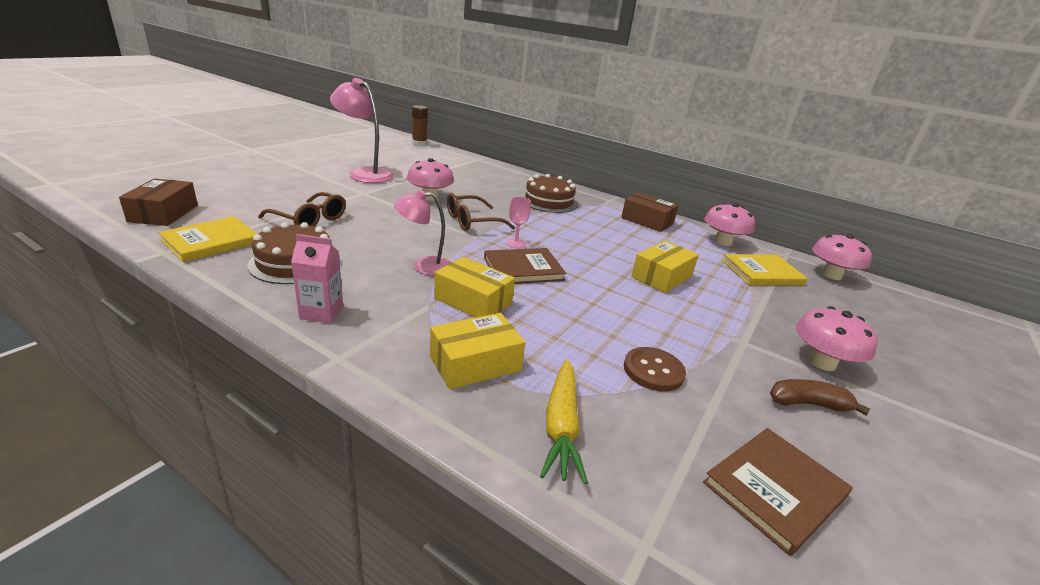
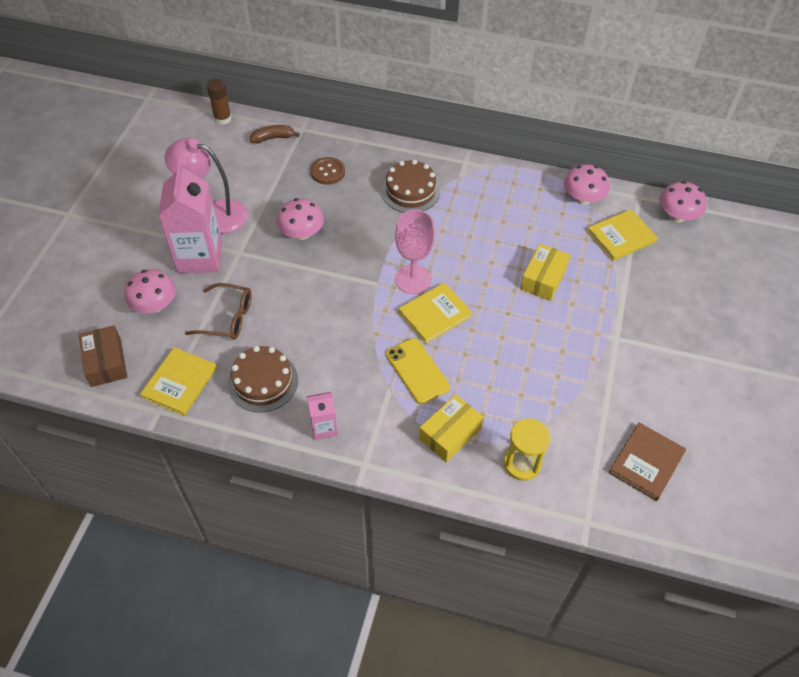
camera: 15 degrees left, 25 degrees up
pink lamp [394,190,451,276] -> none
yellow box [434,257,515,318] -> yellow phone [386,338,450,404]
brown glasses [447,193,516,231] -> none
brown book [484,248,566,284] -> yellow book [398,282,473,344]
pink goblet [506,197,531,248] -> pink goblet [395,210,435,294], size x2.00
yellow carrot [540,359,588,484] -> yellow hourglass [504,418,550,481]
brown box [621,192,679,232] -> none
brown button [624,347,686,391] -> brown button moved to [310,157,345,185]
brown banana [770,379,870,415] -> brown banana moved to [250,125,300,144]
pink mushroom [796,306,878,371] -> pink mushroom moved to [124,269,176,313]
none -> pink carton [158,162,222,273]

